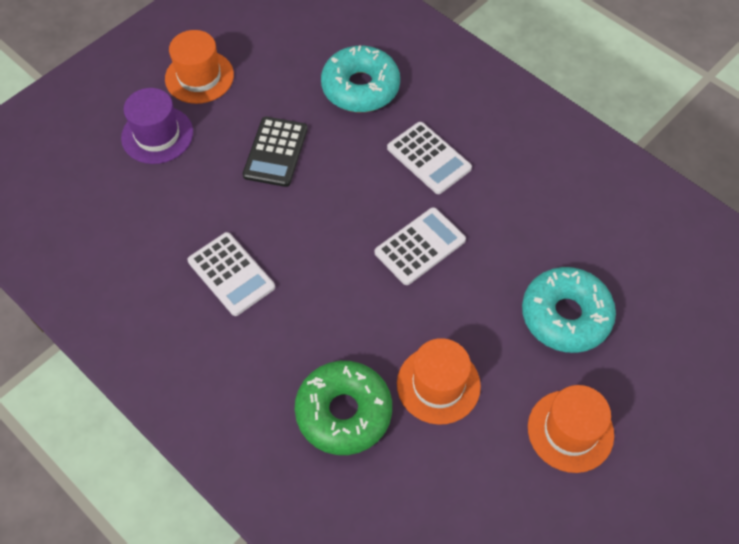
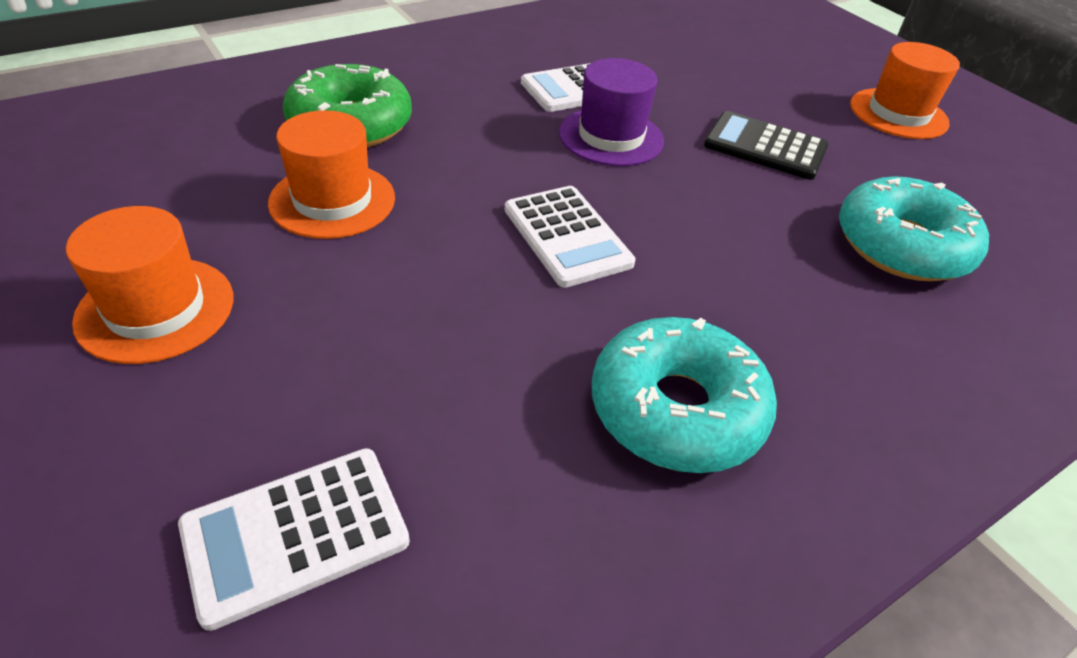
camera: 100 degrees right, 15 degrees down
purple hat [121,88,193,164] -> purple hat moved to [559,58,664,166]
white calculator [387,122,472,194] -> white calculator moved to [178,448,410,631]
turquoise donut [522,267,616,353] -> turquoise donut moved to [592,317,777,473]

